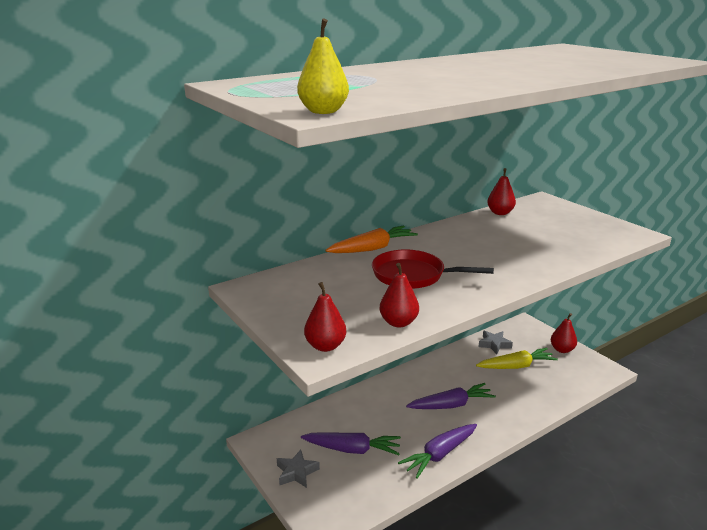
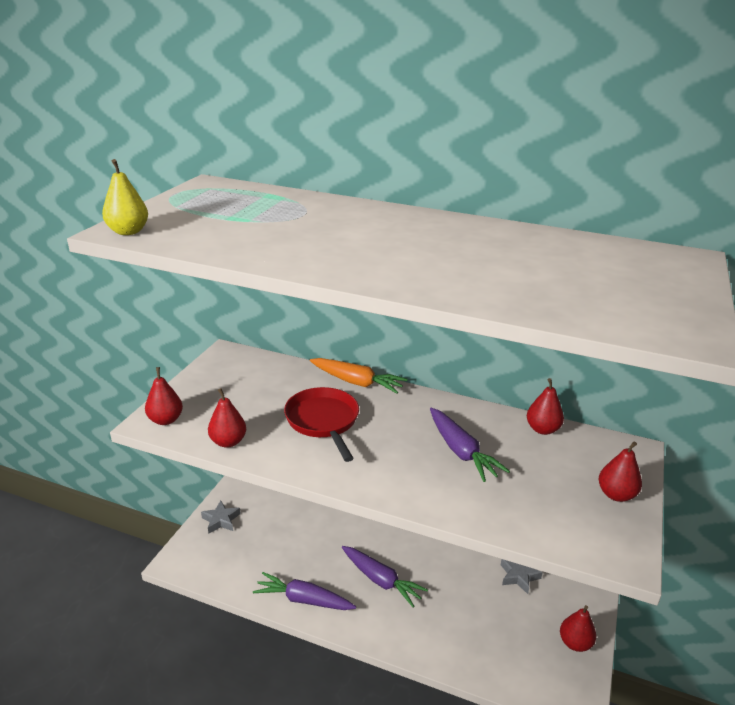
camera: 55 degrees right, 5 degrees up
purple carrot [301,432,401,455] -> purple carrot moved to [430,408,510,482]
yellow carrot [476,348,558,369] -> none
none -> red pear [599,441,642,502]

